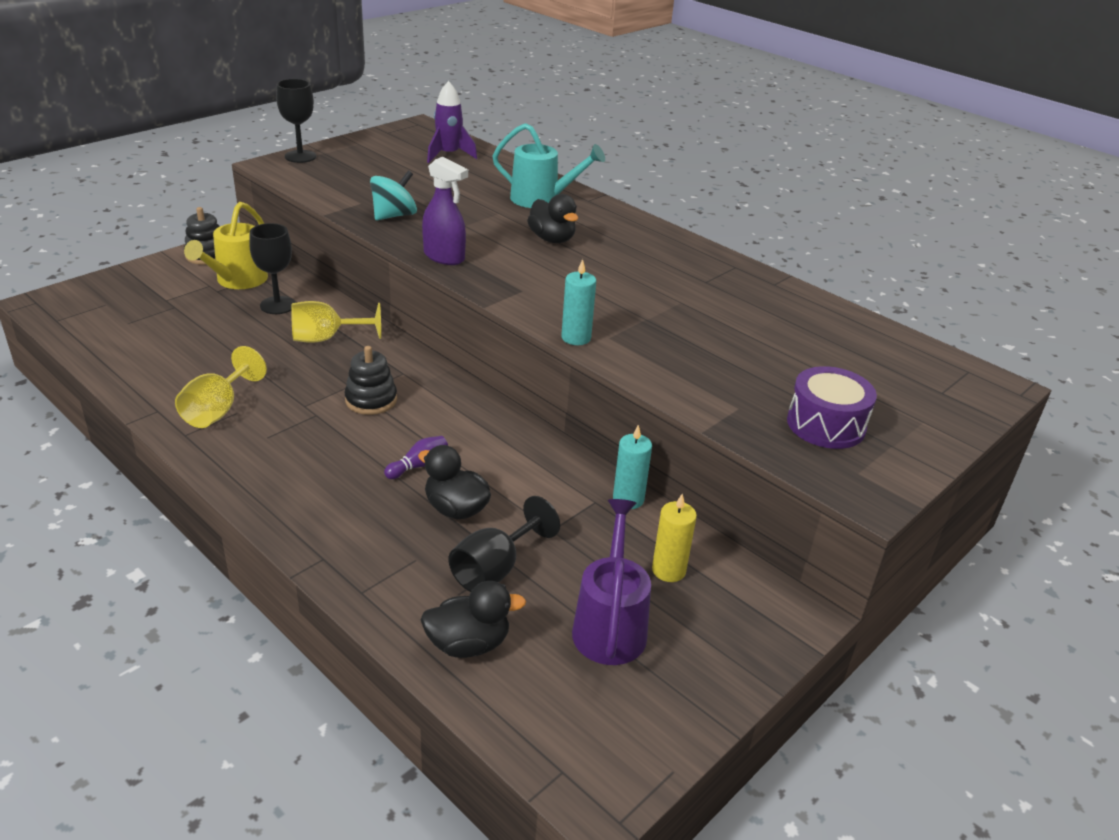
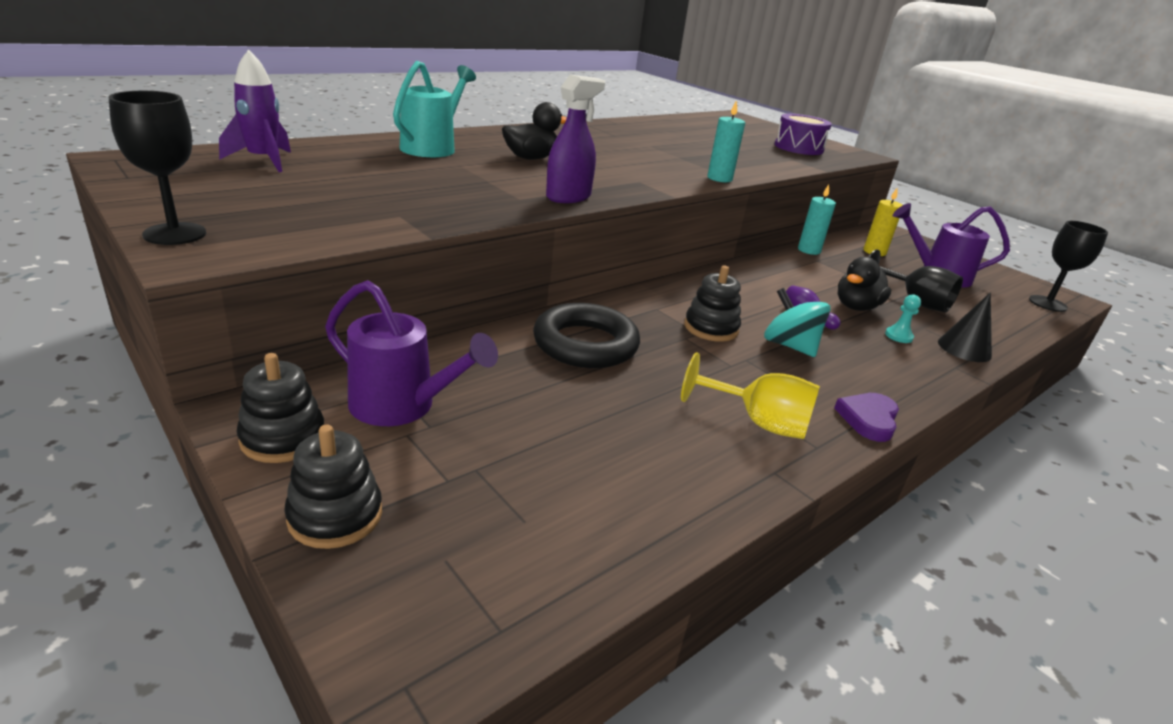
camera: 85 degrees left, 5 degrees down
yellow watering can [184,202,268,289] -> purple watering can [325,280,498,426]
black goblet [249,223,295,314] -> black goblet moved to [1029,221,1108,312]
yellow goblet [291,301,381,343] -> black ring [533,303,640,368]
turquoise spinning top [370,171,417,220] -> turquoise spinning top moved to [764,288,831,357]
black duck [421,581,526,658] -> none
none -> black stacking toy [284,425,382,549]
none -> purple heart [834,393,899,442]
none -> turquoise pawn [885,295,921,343]
none -> black cone [938,293,992,362]

